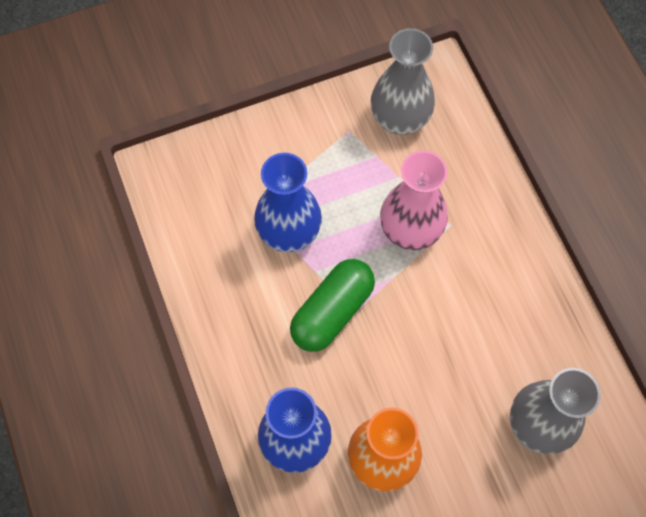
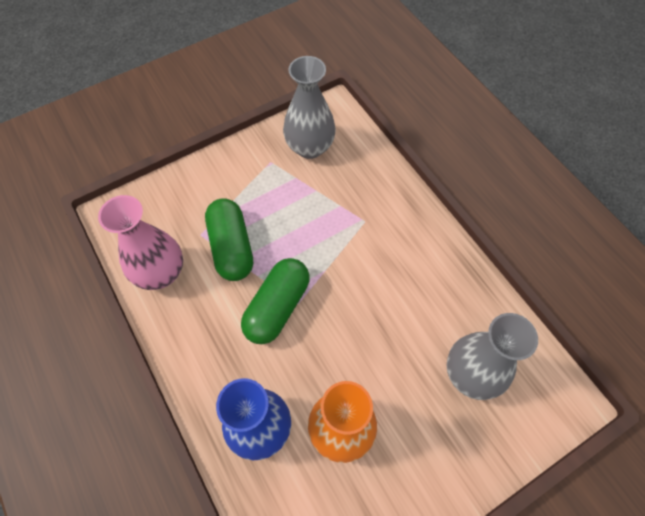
camera: 10 degrees left, 5 degrees down
blue vase [254,153,322,252] -> green capsule [205,198,253,281]
pink vase [380,150,448,250] -> pink vase moved to [98,195,183,290]

